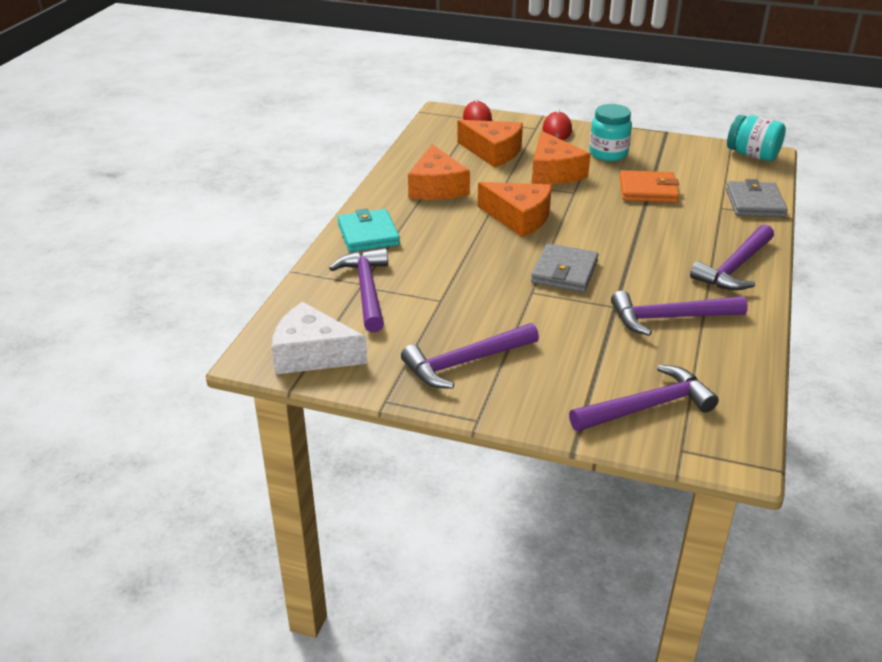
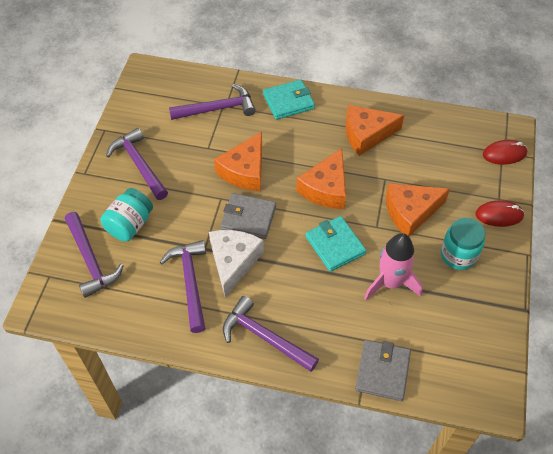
camera: 85 degrees right, 20 degrees up
white cheese [272,302,368,374] -> white cheese moved to [209,230,264,297]
orange cheese [457,120,523,167] -> orange cheese moved to [214,132,262,191]
orange wallet [619,170,679,203] -> pink rocket [364,233,423,300]
grey wallet [726,179,788,217] -> grey wallet turned 75 degrees counterclockwise [355,340,411,401]
turquoise jar [727,115,786,161] -> turquoise jar moved to [100,188,153,241]
none -> turquoise wallet [306,216,366,272]

